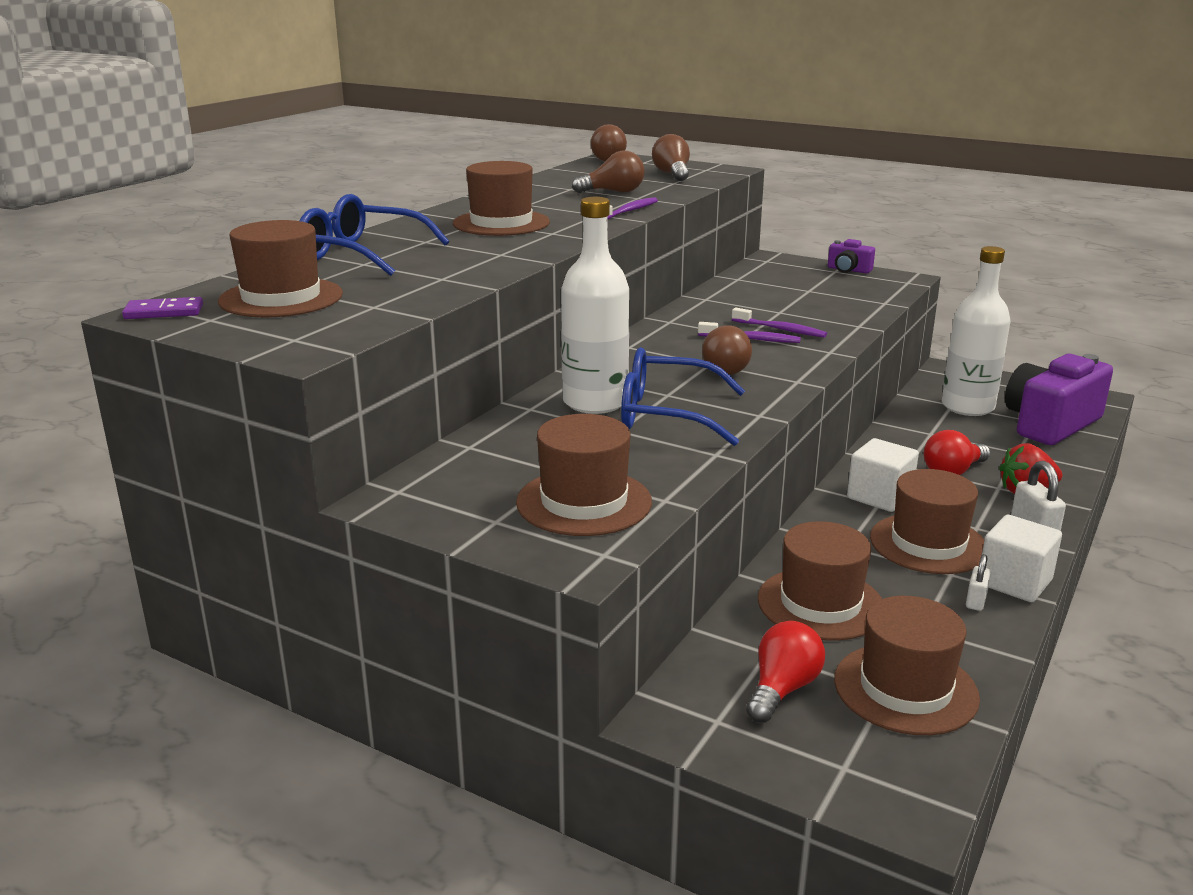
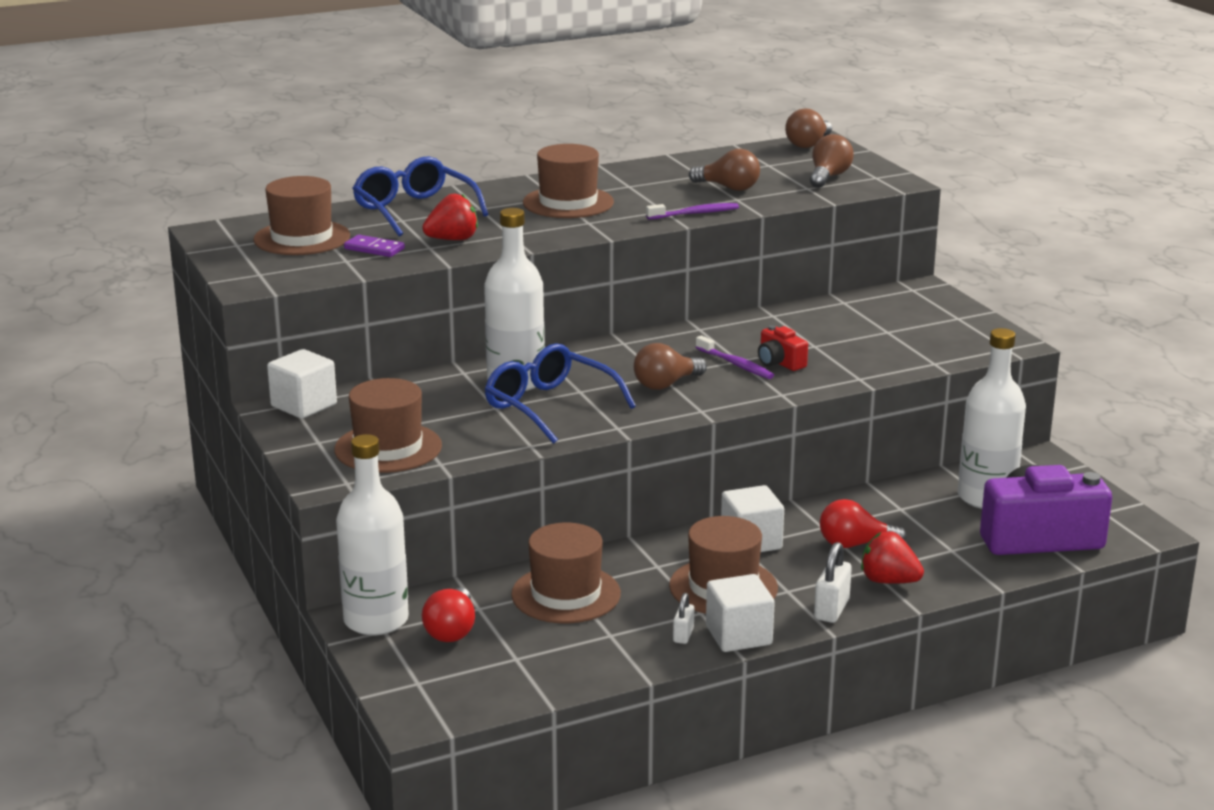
camera: 35 degrees right, 0 degrees up
purple domino [122,297,203,319] -> purple domino moved to [344,235,405,257]
purple toothbrush [732,308,827,338] -> red camera [758,325,808,371]
red light bulb [746,621,825,723] -> red light bulb turned 120 degrees clockwise [422,587,475,642]
purple camera [828,239,875,274] -> none
brown hat [834,596,980,735] -> none
white padlock [966,554,991,611] -> white padlock turned 45 degrees counterclockwise [673,593,694,644]
none -> white cube [267,349,337,419]
none -> white bottle [336,434,409,635]
none -> red strawberry [422,193,478,240]

